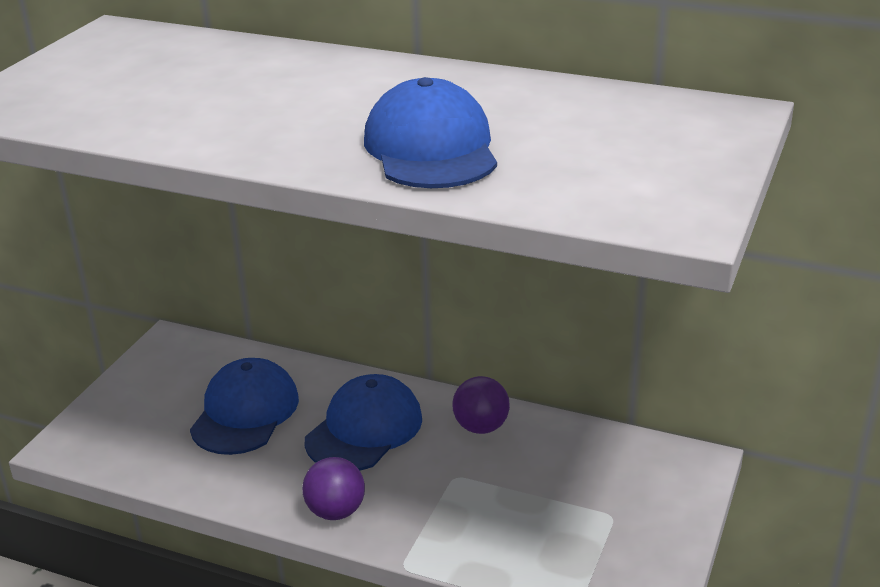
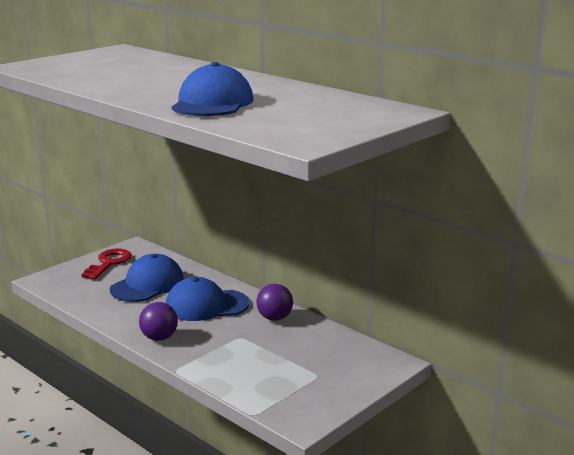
camera: 20 degrees right, 10 degrees down
blue cap [305,374,422,471] -> blue cap turned 150 degrees counterclockwise [166,277,249,321]
none -> red key [82,248,132,280]

